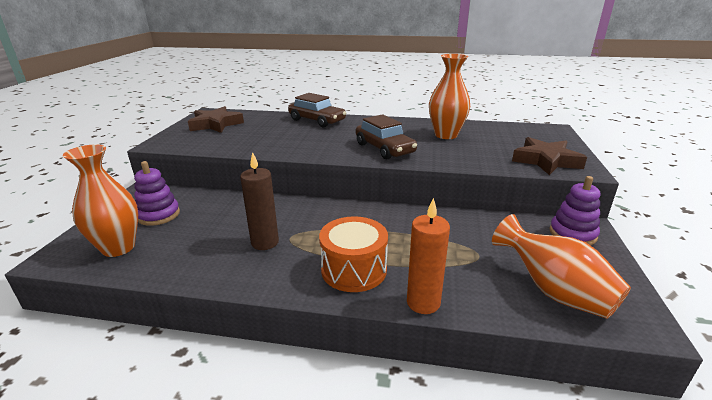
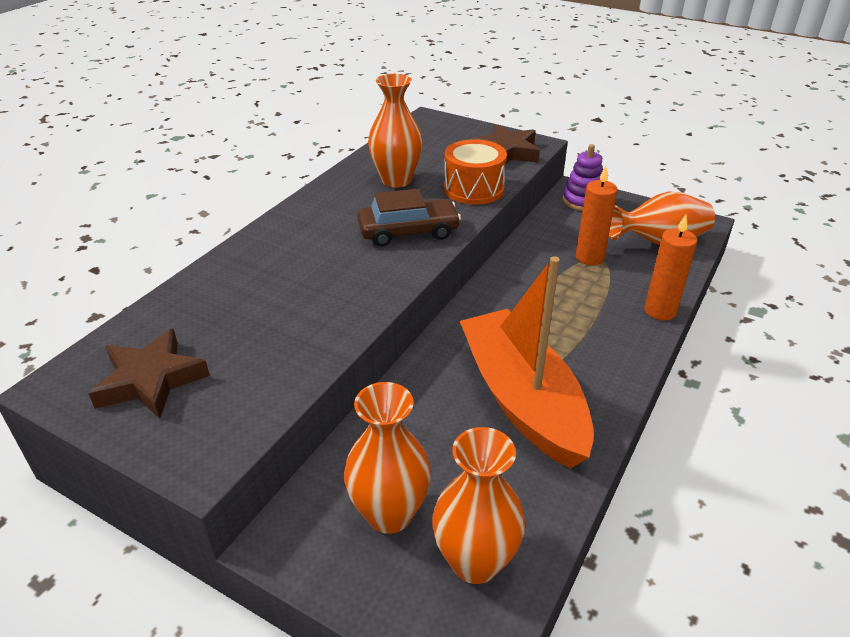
camera: 70 degrees left, 10 degrees up
purple stacking toy [134,161,180,226] -> orange vase [344,382,431,534]
brown candle [240,152,279,250] -> orange boat [460,256,594,468]
brown car [288,93,346,127] -> none
orange drum [319,216,388,292] -> orange drum moved to [444,139,507,205]
none -> orange candle [576,166,618,265]

